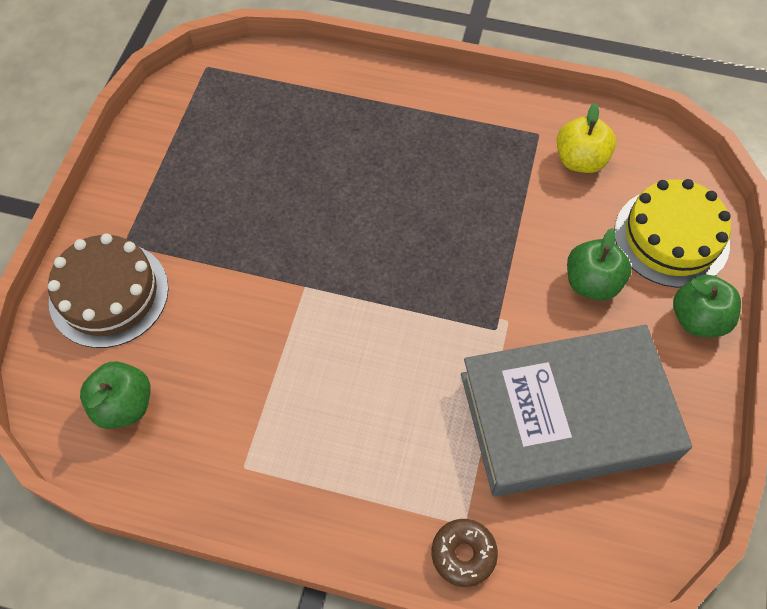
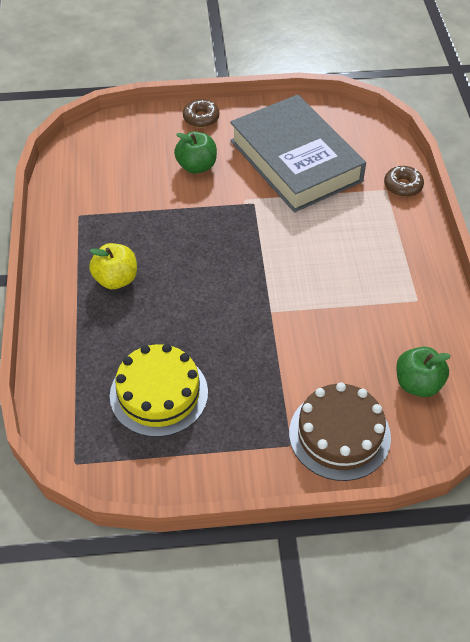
camera: 110 degrees left, 10 degrees down
yellow apple [557,103,616,173] -> yellow apple moved to [89,243,137,289]
yellow cake [615,179,731,288] -> yellow cake moved to [110,344,208,437]
green apple [673,275,741,337] -> brown donut [183,99,219,128]

